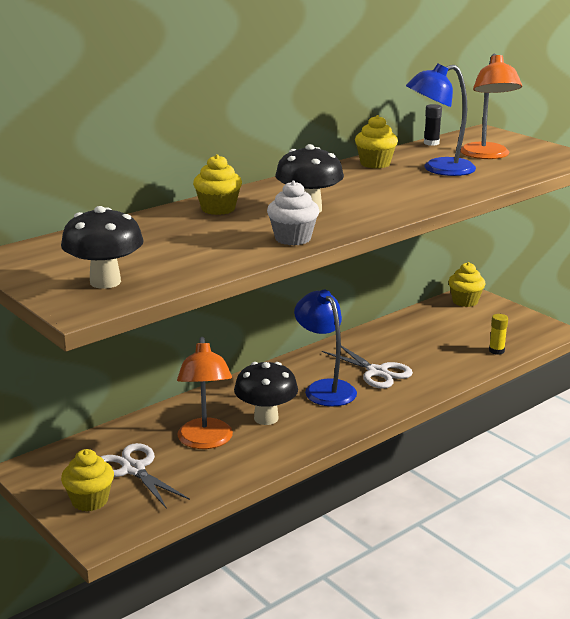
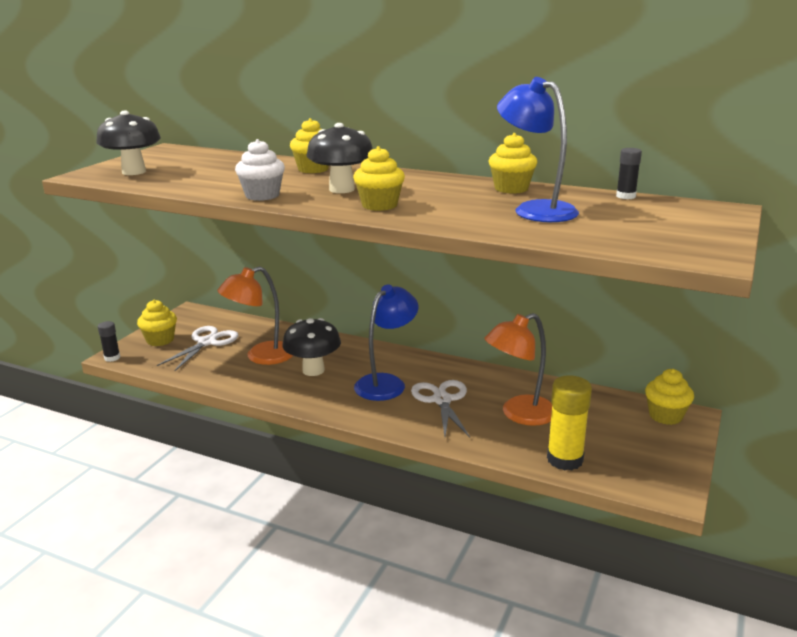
camera: 65 degrees right, 0 degrees up
white scissors [322,346,413,389] -> white scissors turned 150 degrees clockwise [411,380,470,438]
orange lamp [460,53,522,159] -> orange lamp moved to [484,313,552,426]
yellow glue stick [489,314,508,355] -> yellow glue stick [547,375,592,471], size x1.84
none -> black glue stick [98,321,120,362]
none -> yellow cupcake [353,146,405,211]

